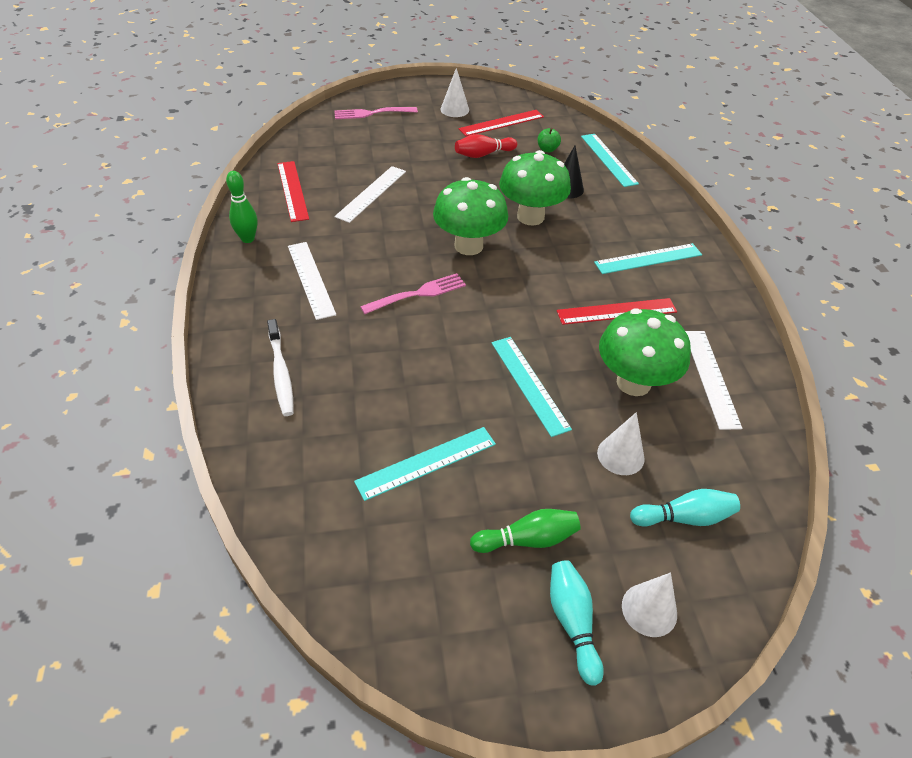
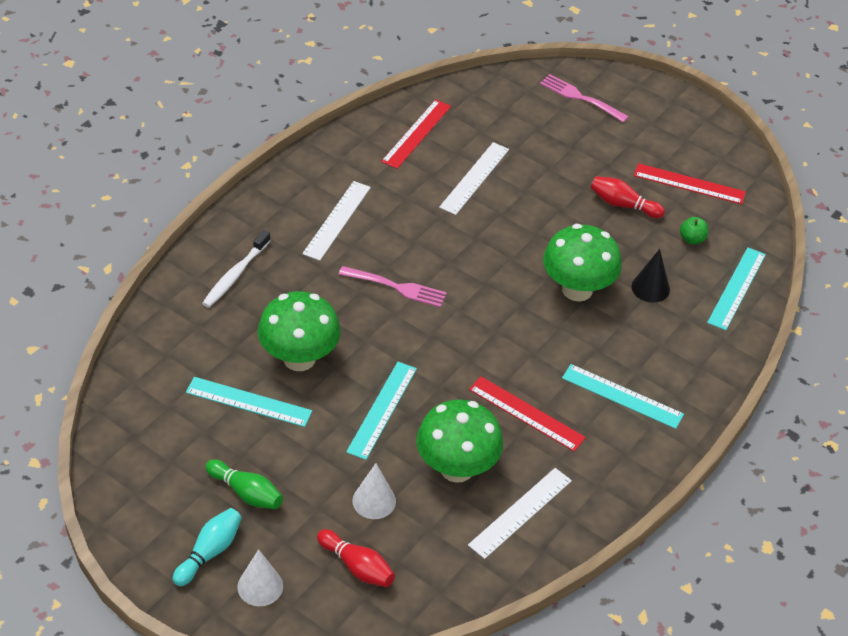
camera: 45 degrees right, 0 degrees up
green bowling pin [226,171,258,243] -> none
white ruler [335,166,406,223] -> white ruler turned 45 degrees counterclockwise [439,142,509,215]
green mushroom [433,177,508,255] -> green mushroom moved to [257,291,341,371]
white cone [440,68,469,117] -> none
turquoise bowling pin [630,489,740,527] -> red bowling pin [317,529,395,587]

